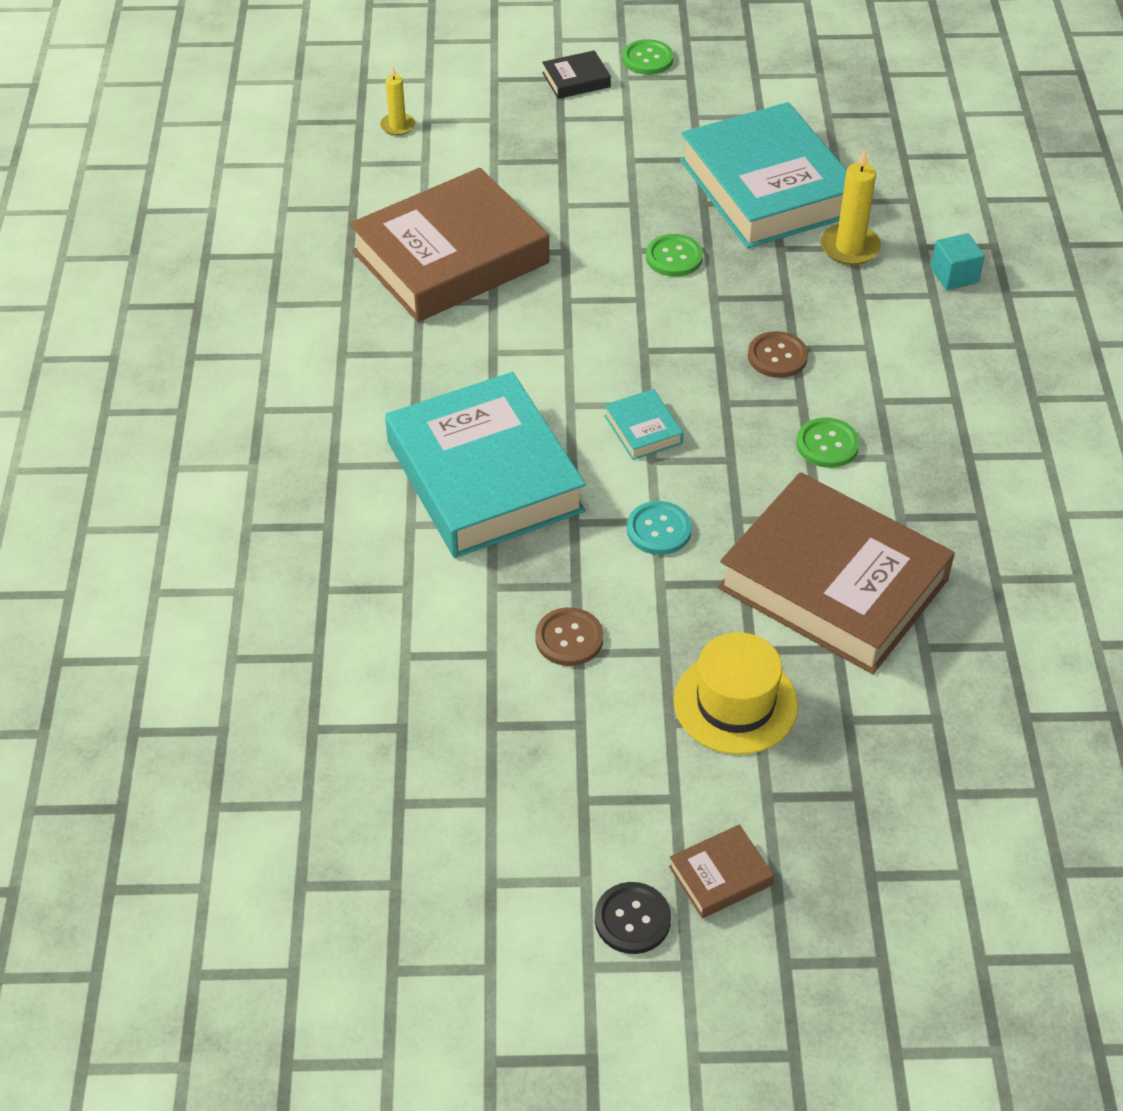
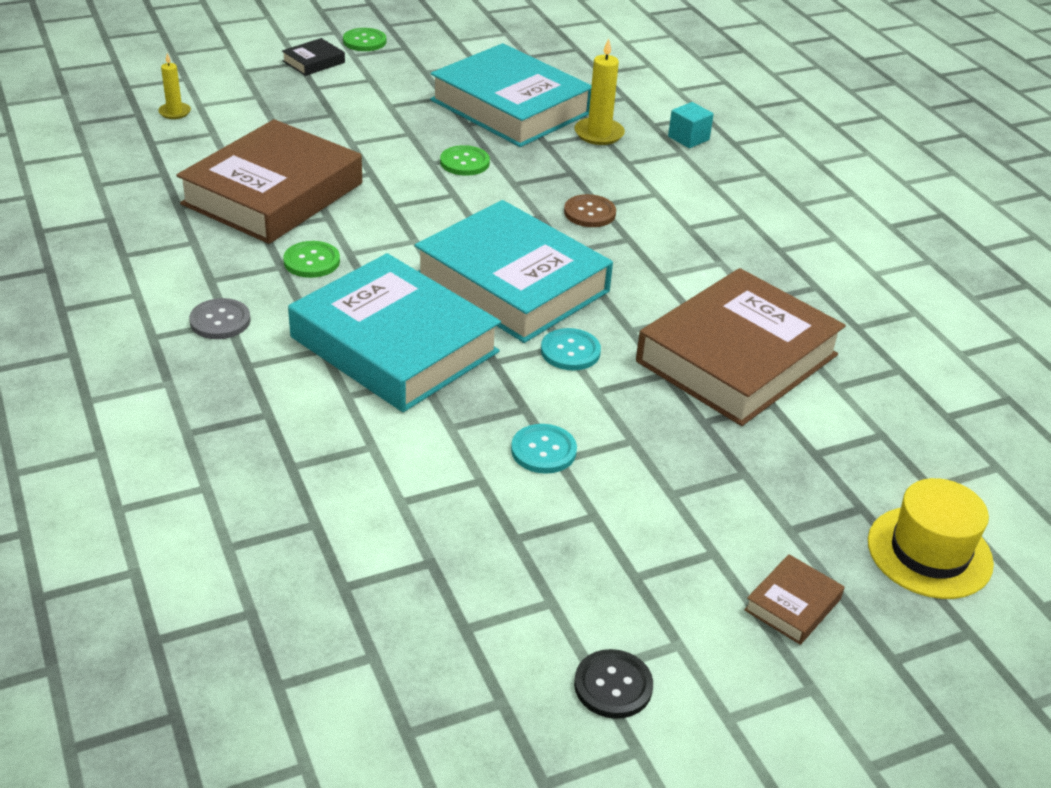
camera: 25 degrees left, 10 degrees down
brown button [535,607,603,666] -> turquoise button [511,424,577,474]
black button [595,882,671,954] -> black button moved to [574,649,653,719]
turquoise book [604,389,683,460] -> turquoise book [415,200,613,343], size x2.50
yellow hat [674,632,798,755] -> yellow hat moved to [868,478,994,599]
brown book [718,472,955,674] -> brown book turned 60 degrees counterclockwise [636,268,846,426]
green button [796,418,860,468] -> green button moved to [283,241,340,278]
none -> grey button [189,298,251,339]

